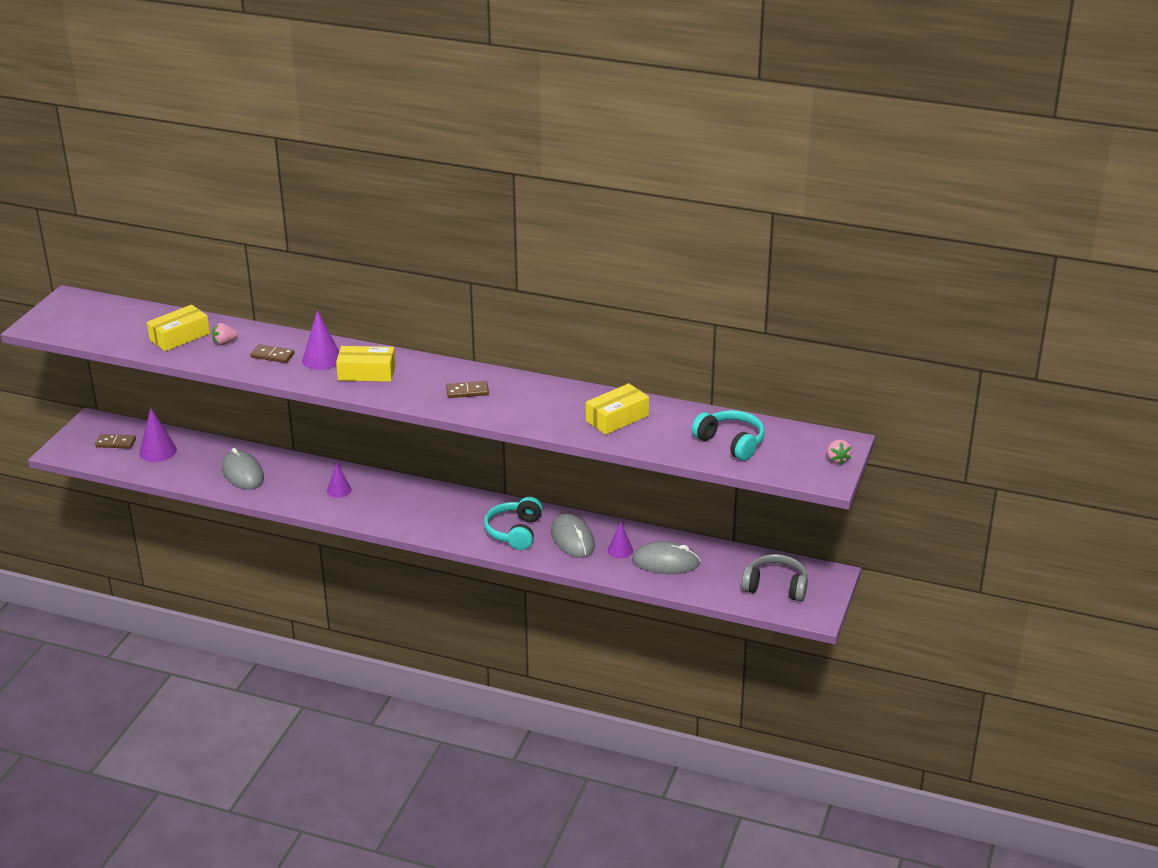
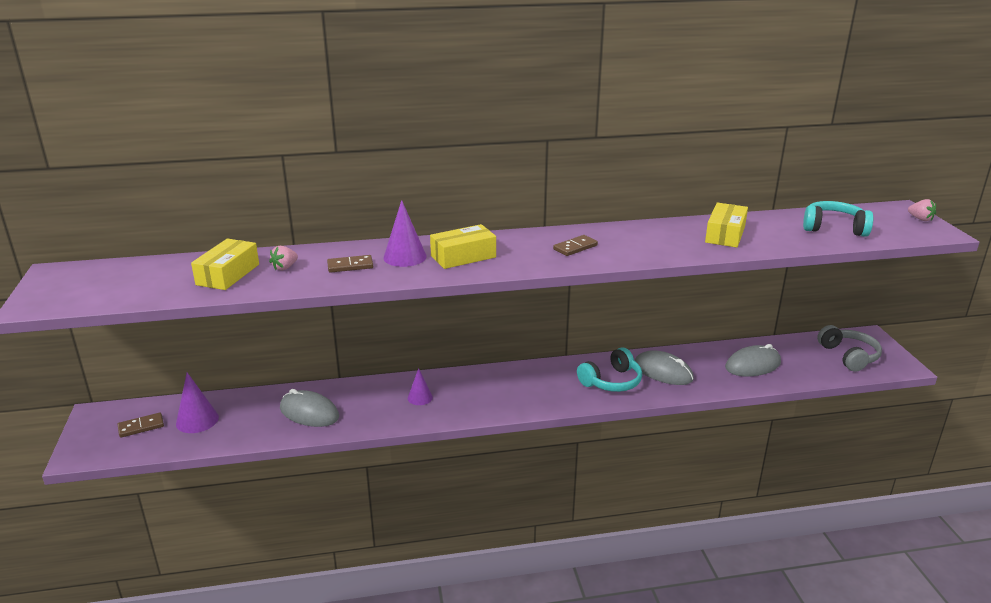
camera: 30 degrees left, 5 degrees down
turquoise headphones [484,497,543,550] -> turquoise headphones turned 105 degrees counterclockwise [577,347,642,392]
purple cone [608,522,633,559] -> none
grey headphones [741,554,808,601] -> grey headphones turned 90 degrees clockwise [817,325,882,372]

